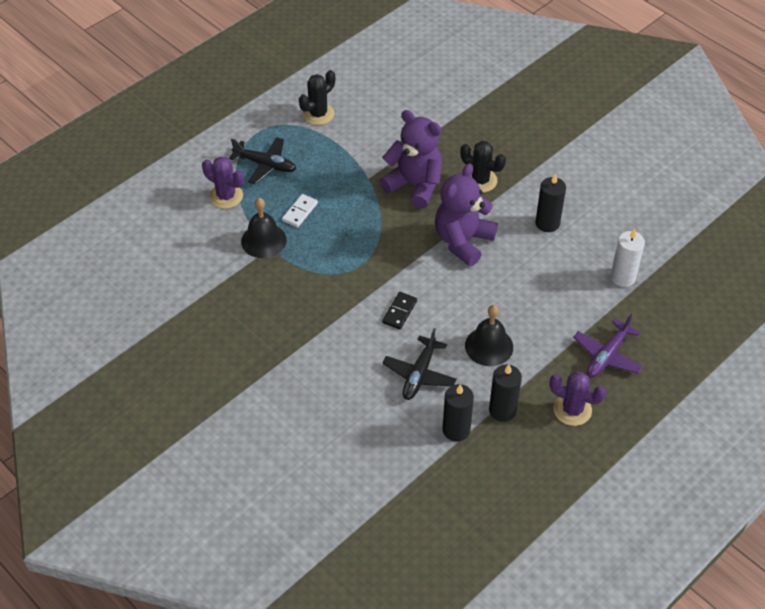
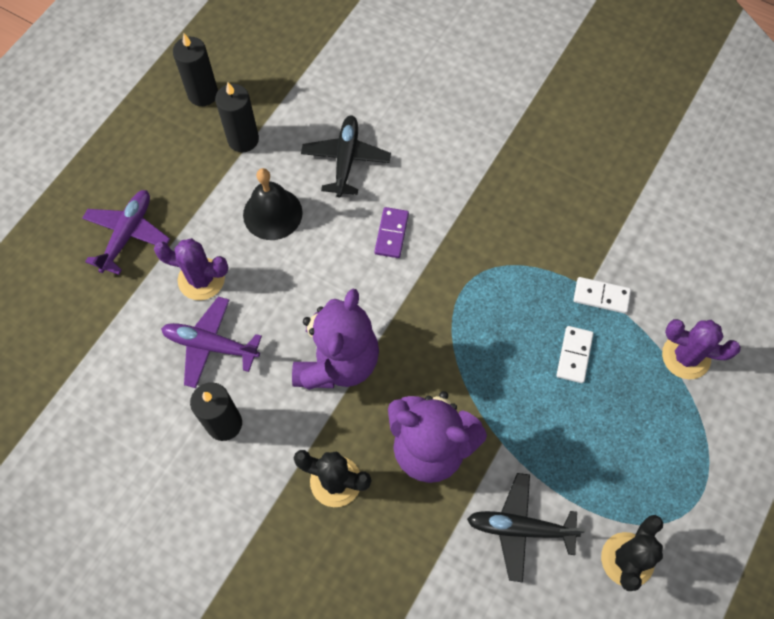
camera: 165 degrees right, 15 degrees up
black plane [229,137,296,184] -> black plane moved to [467,473,585,582]
black bell [241,198,287,258] -> white domino [574,277,631,314]
black domino [382,292,417,330] -> purple domino [375,207,409,258]
black candle [443,384,474,442] -> black candle moved to [173,34,218,106]
purple cactus [549,371,606,426] -> purple cactus moved to [154,238,229,300]
white candle [610,228,645,287] -> none
none -> purple plane [161,297,262,388]

